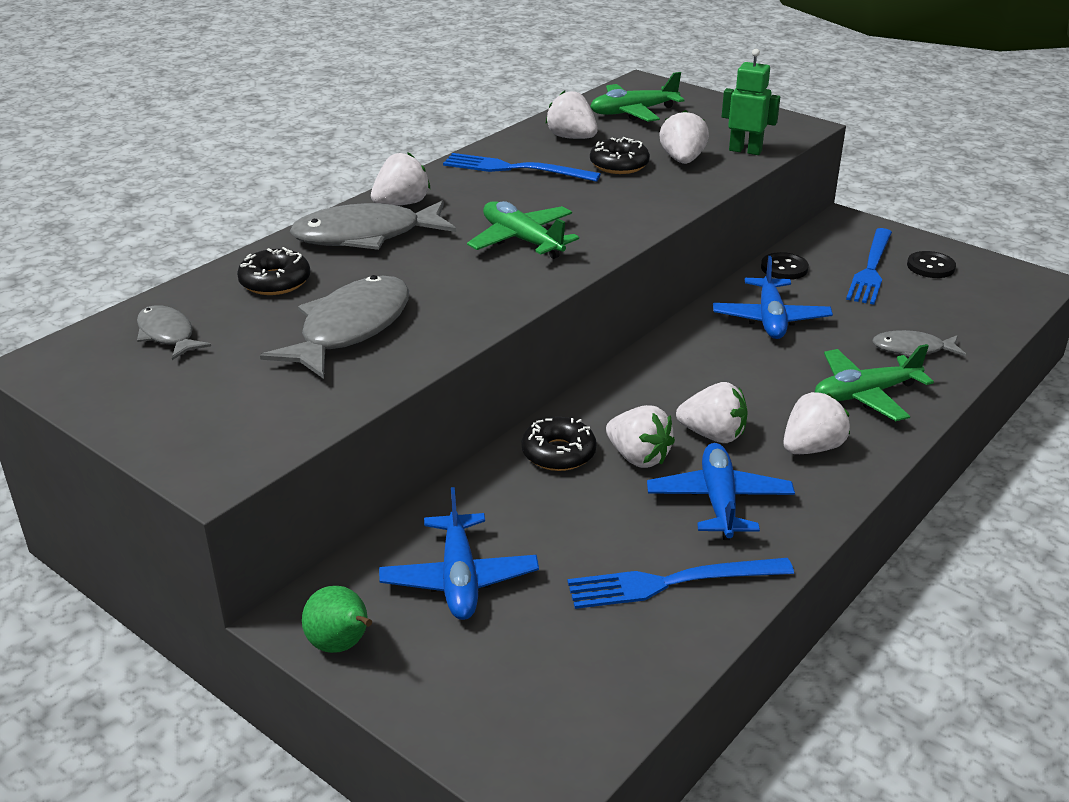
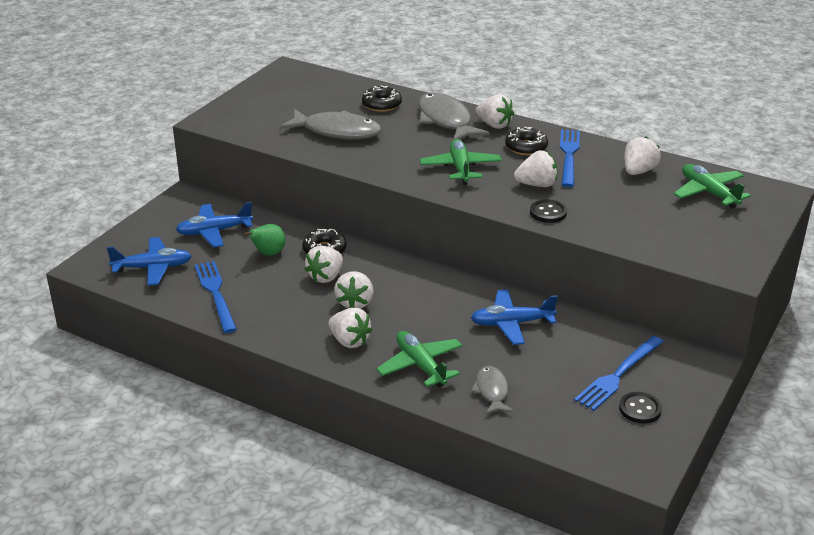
camera: 80 degrees right, 0 degrees up
grey fish [137,305,211,360] -> none
green pear [302,586,372,653] -> green pear moved to [243,224,286,256]
green plane [467,201,579,259] -> green plane turned 45 degrees counterclockwise [420,139,502,185]
black donut [590,137,650,174] -> black donut moved to [505,127,548,155]
blue plane [647,443,795,540] -> blue plane moved to [107,237,192,286]
white strawberry [659,110,709,164] -> white strawberry moved to [514,150,558,187]
green robot [722,49,780,155] -> none
black button [761,252,809,280] -> black button moved to [530,199,567,223]
blue fork [846,228,892,305] -> blue fork turned 60 degrees counterclockwise [574,336,664,411]

